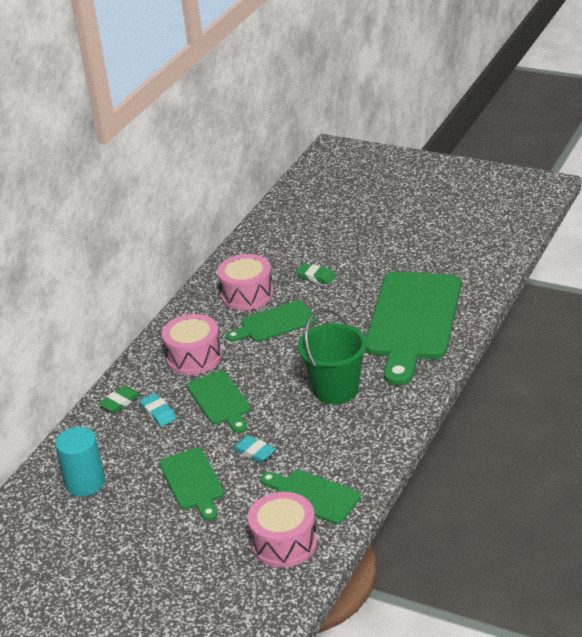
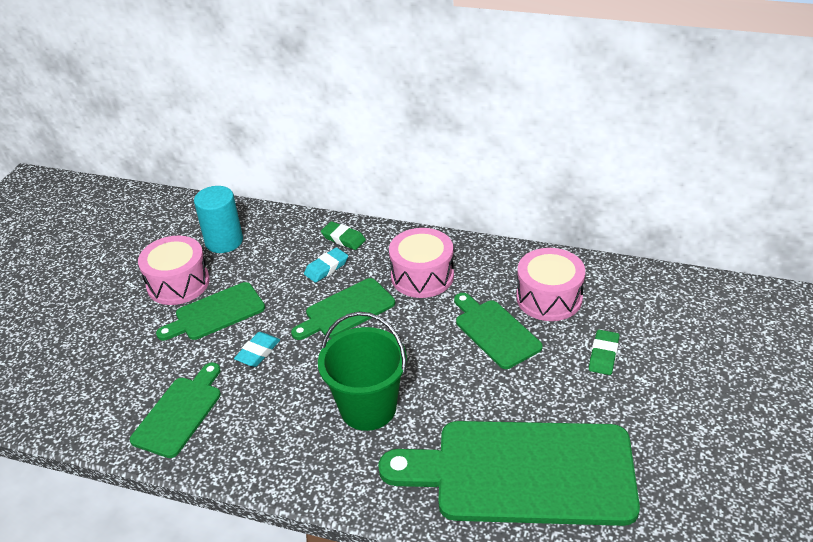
camera: 80 degrees right, 5 degrees up
pink drum [248,492,317,568] -> pink drum moved to [138,236,210,305]

